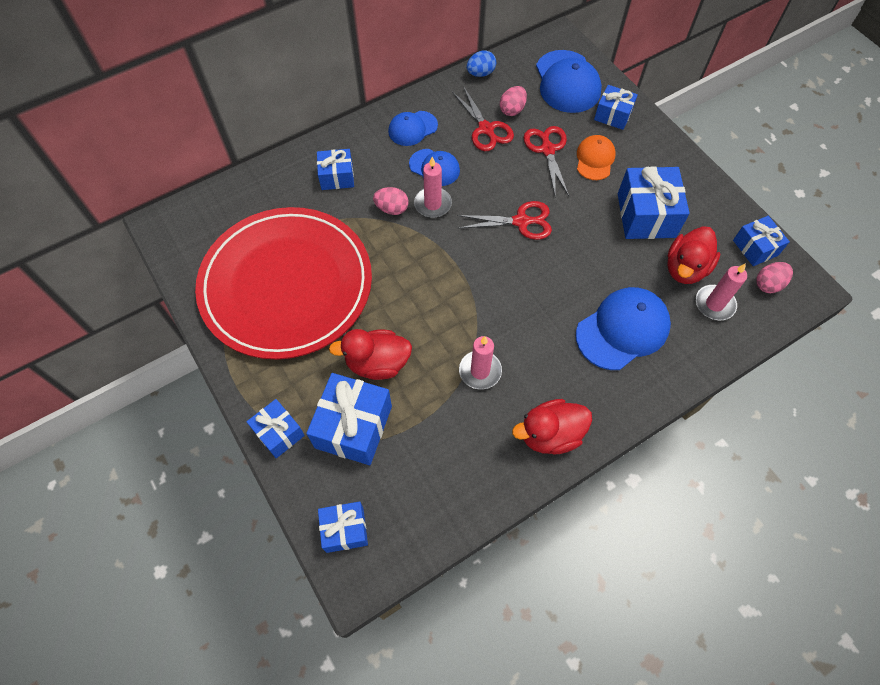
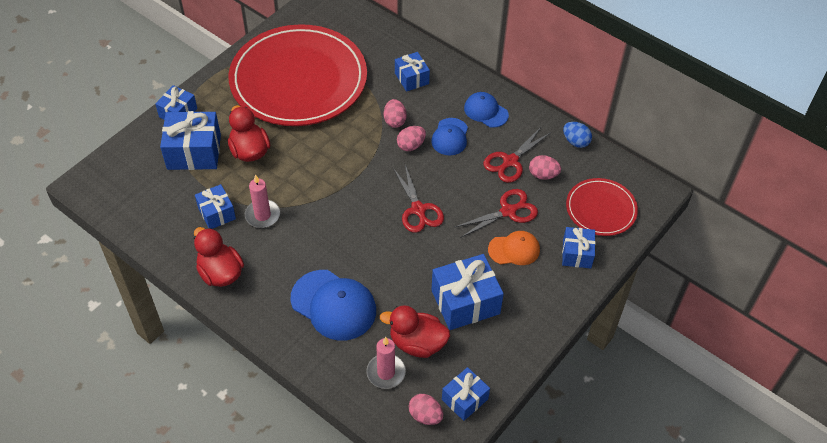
camera: 70 degrees right, 10 degrees down
blue gift [318,501,368,553] -> blue gift moved to [195,184,236,229]
pink candle [414,157,452,218] -> pink egg [397,126,426,151]
blue cap [536,50,602,113] -> red plate [566,178,638,236]

